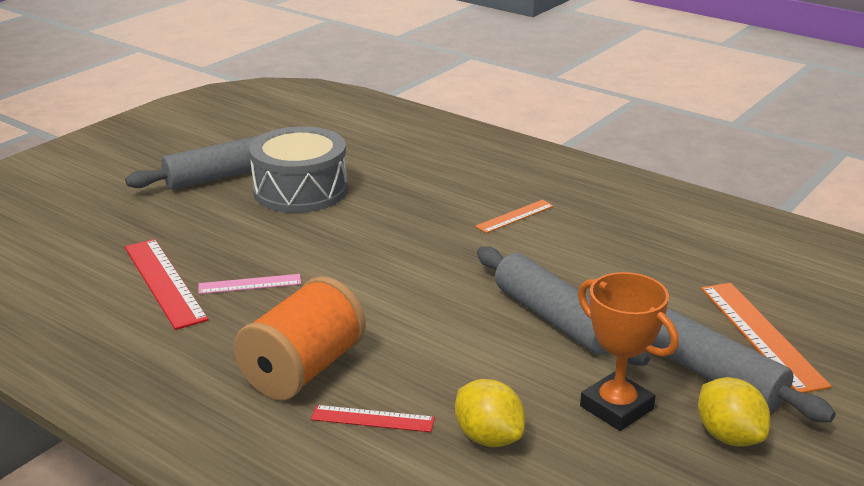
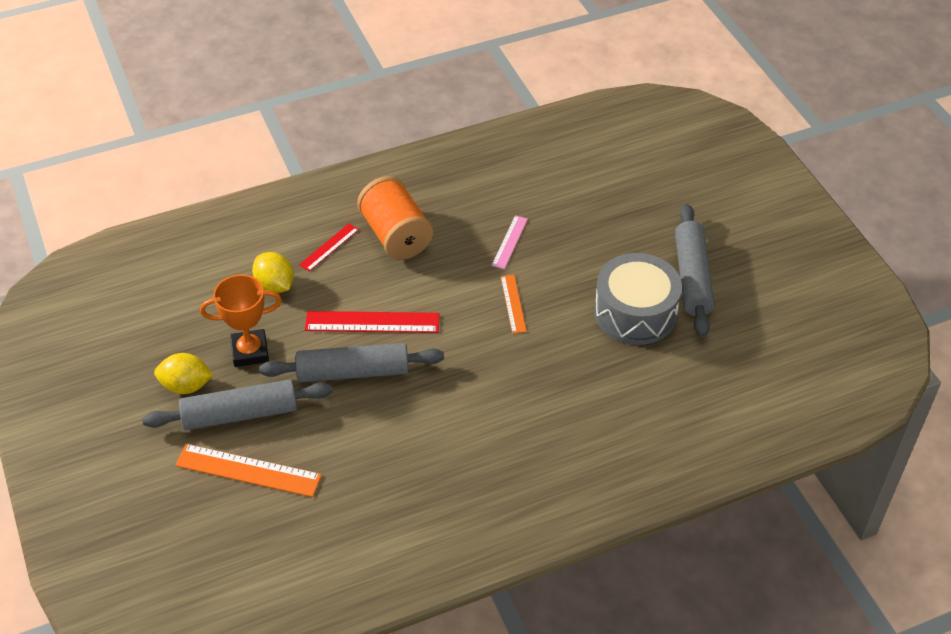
camera: 120 degrees right, 20 degrees up
red ruler [125,239,209,330] -> red ruler moved to [305,311,440,333]
yellow lemon [455,379,525,447] -> yellow lemon turned 60 degrees clockwise [252,252,294,293]
orange ruler [475,200,554,233] -> orange ruler moved to [500,275,527,334]

